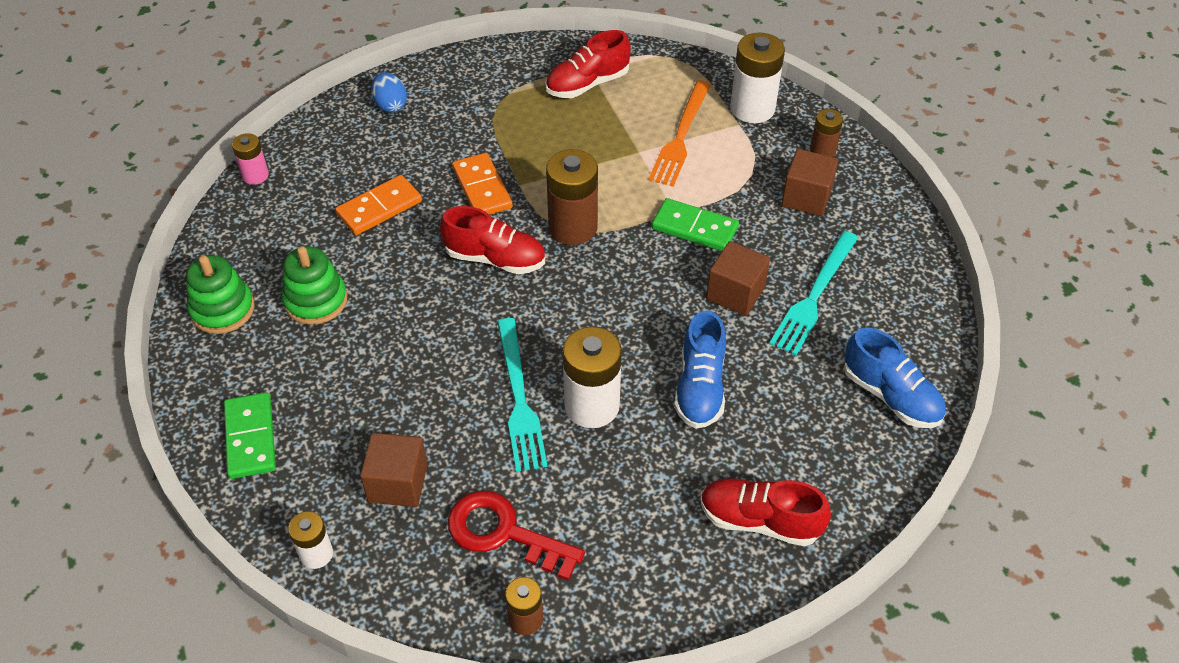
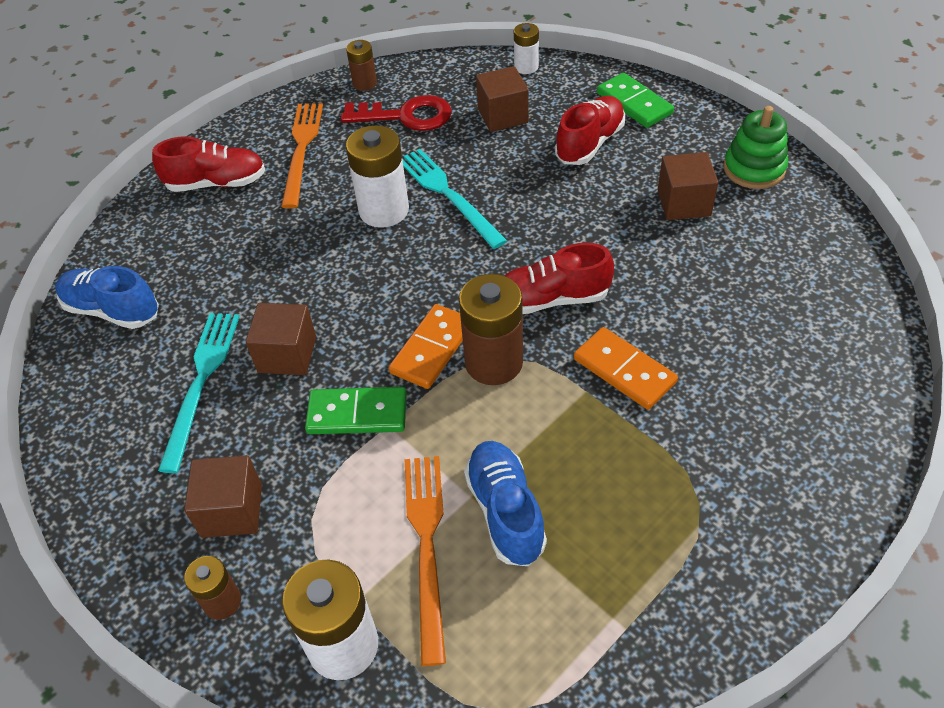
camera: 160 degrees right, 0 degrees up
pink battery [232,133,269,185] -> none
green stacking toy [282,246,347,325] -> brown cube [658,152,718,220]
orange domino [335,175,422,235] -> orange domino moved to [389,304,463,389]
blue egg [371,72,407,113] -> none
red shoe [546,30,631,98] -> red shoe moved to [555,96,625,165]
blue shoe [674,310,726,429] -> blue shoe moved to [464,441,547,566]
none -> orange fork [281,103,323,208]

